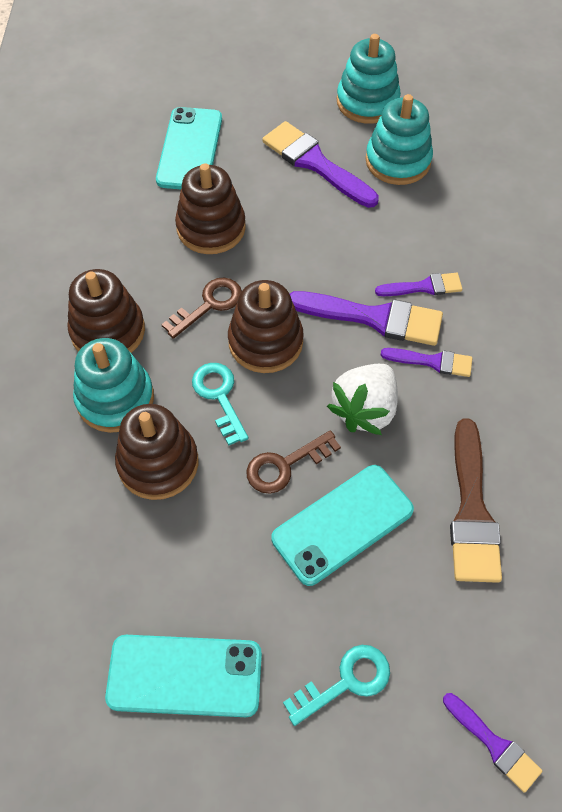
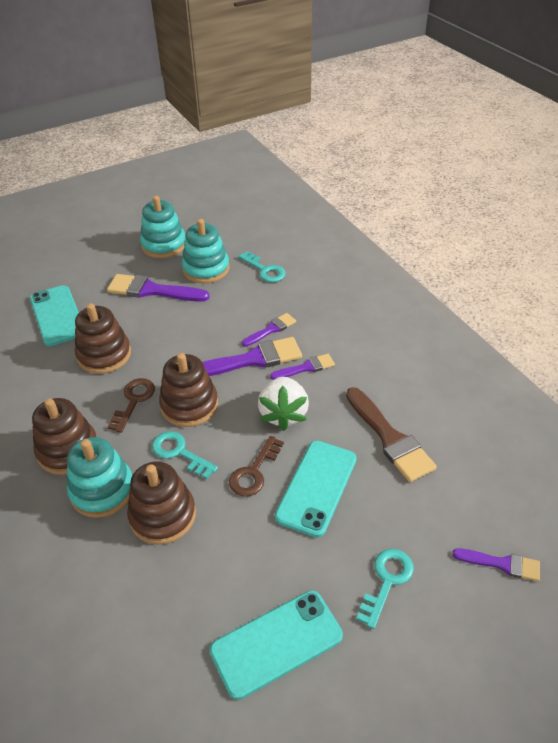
camera: 30 degrees left, 15 degrees down
none -> turquoise key [238,251,286,282]

